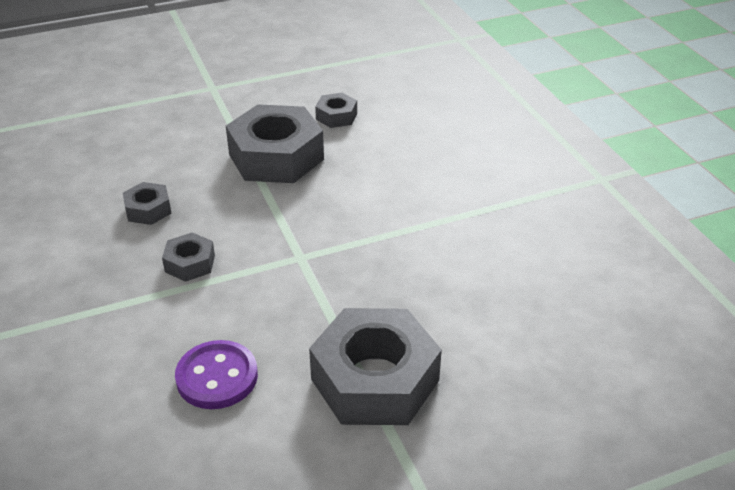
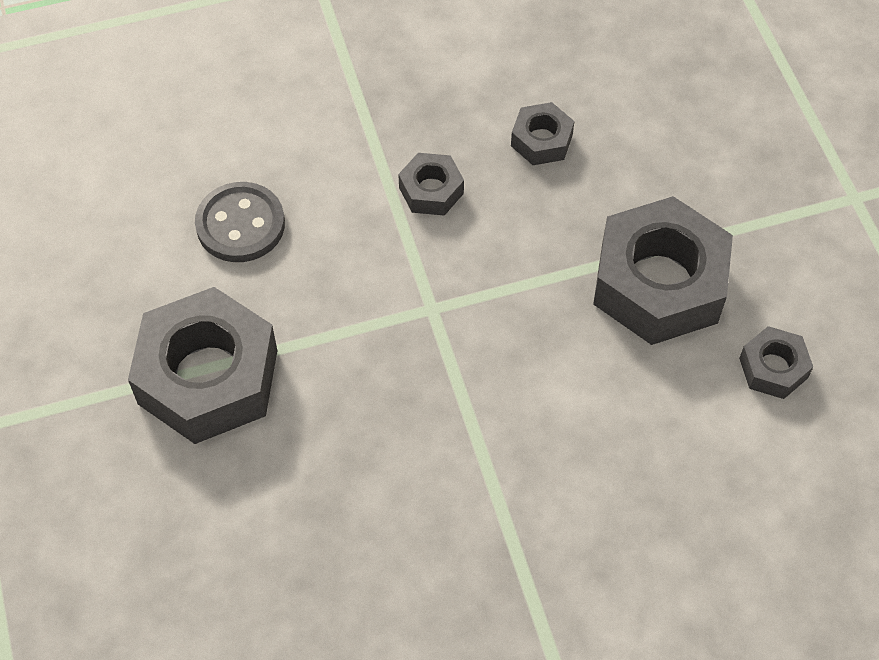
camera: 95 degrees right, 20 degrees up
purple button [175,340,258,409] -> grey button [195,182,285,262]

